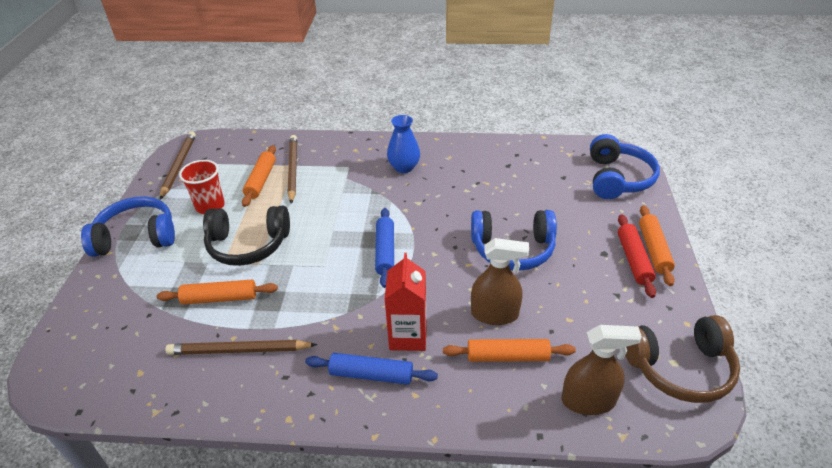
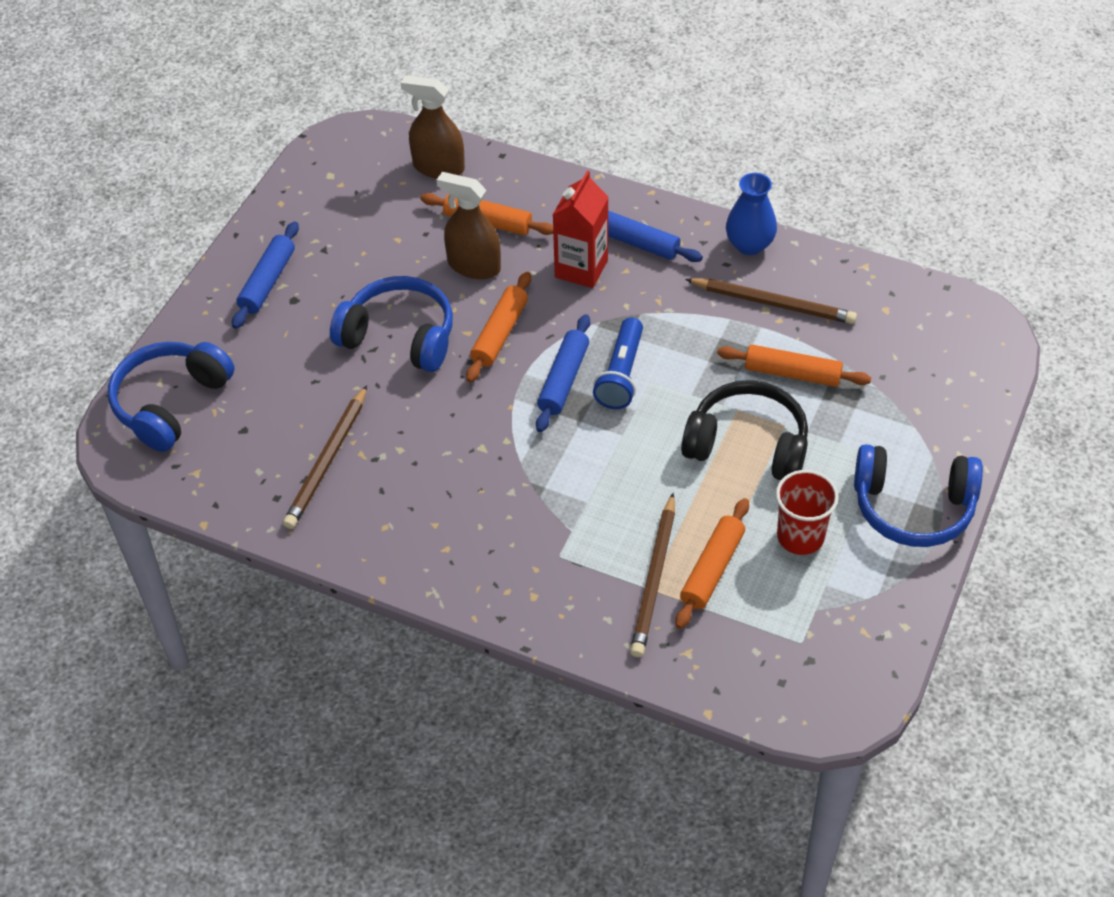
camera: 160 degrees left, 10 degrees up
brown pencil [160,132,196,200] -> brown pencil moved to [283,385,367,529]
blue vase [387,115,420,173] -> blue vase moved to [726,173,777,255]
red rolling pin [618,214,656,298] -> blue rolling pin [232,221,299,329]
brown headphones [625,315,740,403] -> none
orange rolling pin [639,205,675,286] -> orange rolling pin moved to [466,272,531,382]
none -> blue flashlight [593,317,643,409]

